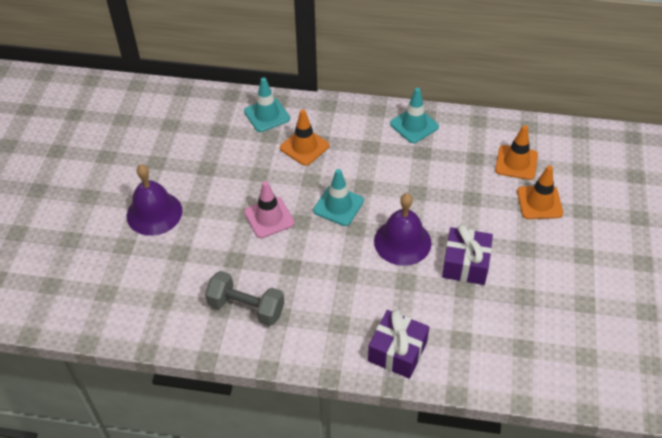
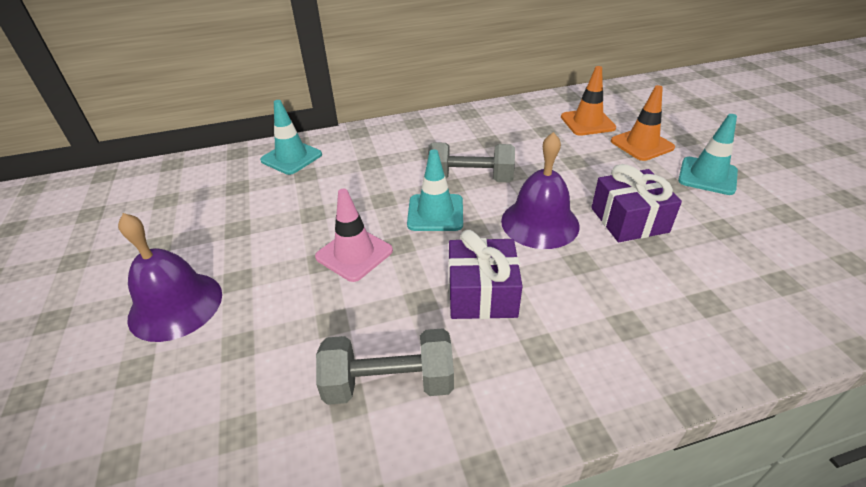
camera: 25 degrees left, 10 degrees down
orange traffic cone [280,109,329,166] -> none
purple gift [368,310,429,379] -> purple gift moved to [449,230,522,319]
turquoise traffic cone [390,88,439,143] -> turquoise traffic cone moved to [678,114,738,195]
none -> grey dumbbell [427,142,515,182]

